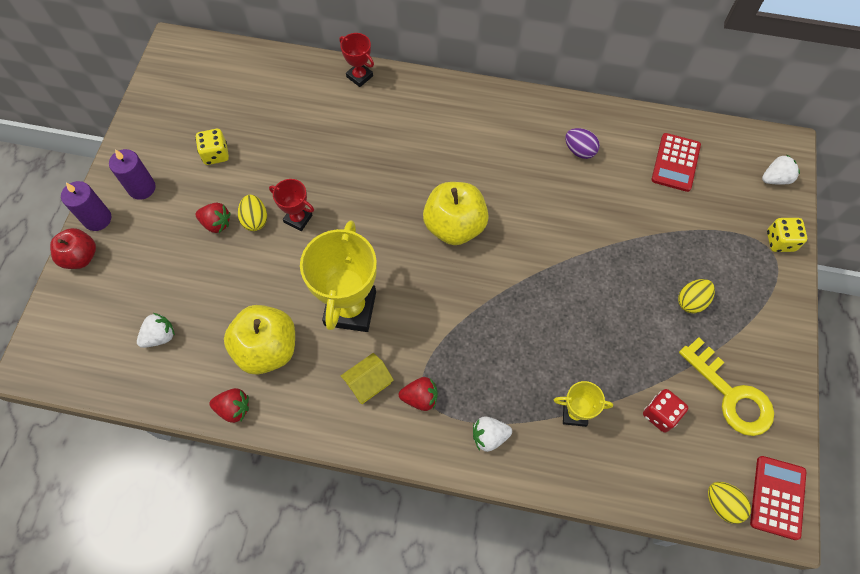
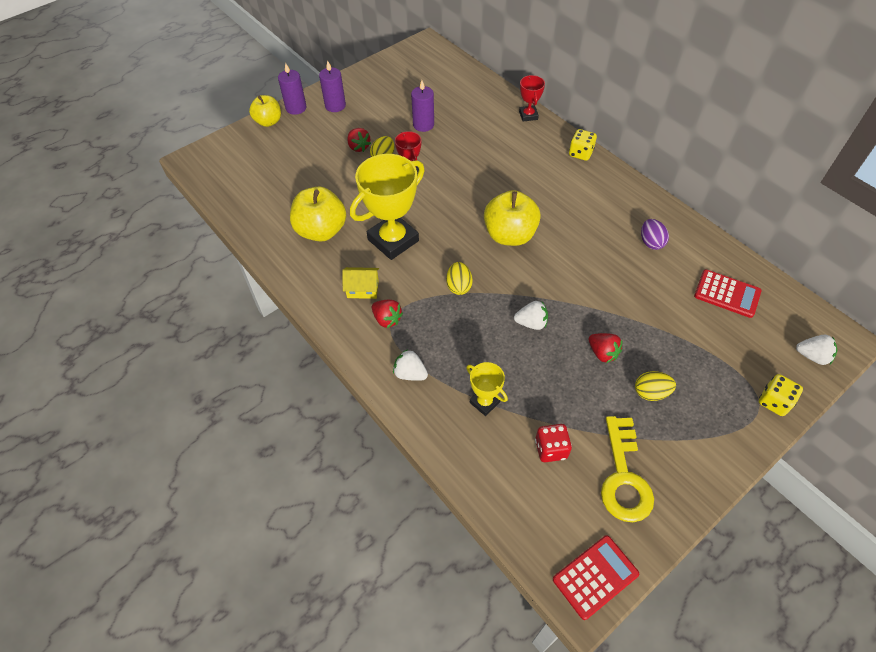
camera: 40 degrees right, 10 degrees down
red apple [50,228,96,269] -> yellow apple [249,95,281,127]
white strawberry [137,313,175,348] -> white strawberry moved to [514,301,548,330]
yellow dice [195,129,229,165] -> yellow dice moved to [569,129,597,161]
red strawberry [209,388,249,423] -> red strawberry moved to [589,333,622,363]
red calculator [651,133,701,192] -> red calculator turned 120 degrees counterclockwise [694,270,761,318]
yellow egg [708,482,751,524] -> yellow egg moved to [446,262,473,295]
none -> purple candle [411,80,434,132]

